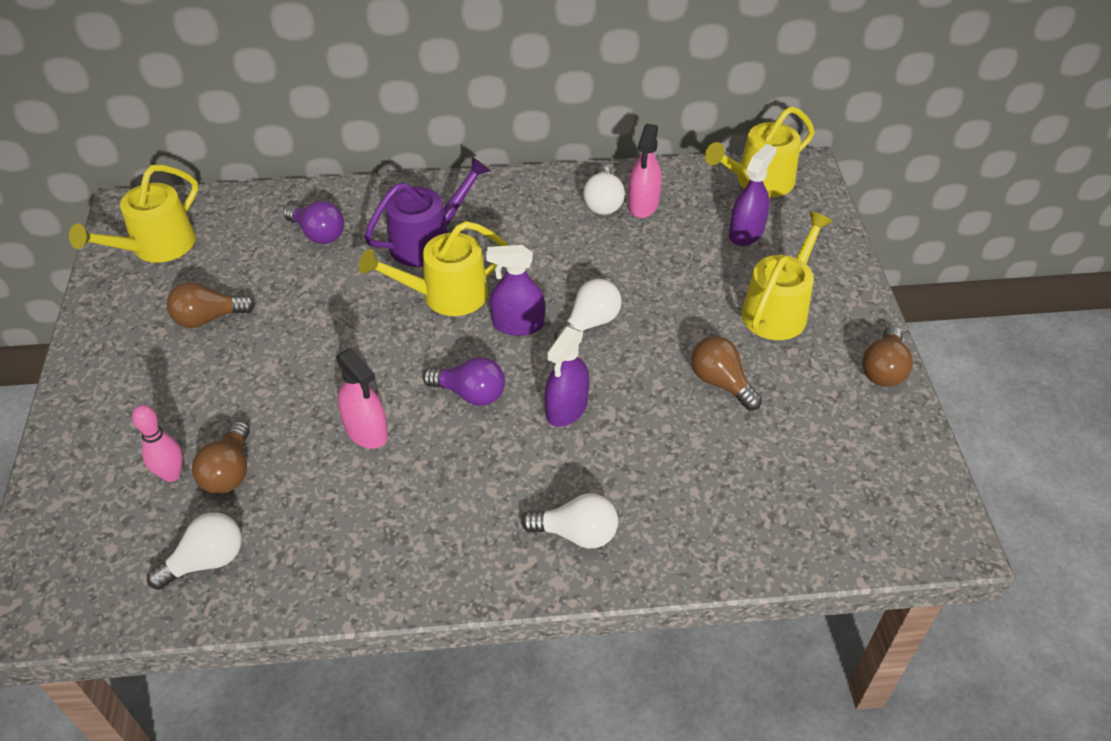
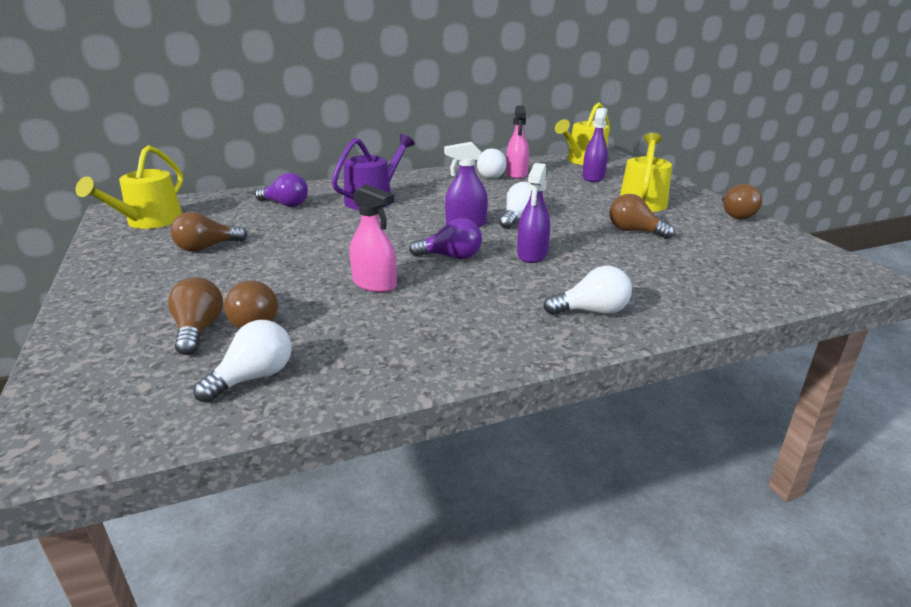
camera: 15 degrees left, 20 degrees down
pink bowling pin [132,405,183,482] -> brown light bulb [168,277,223,355]
yellow watering can [359,221,509,316] -> none

